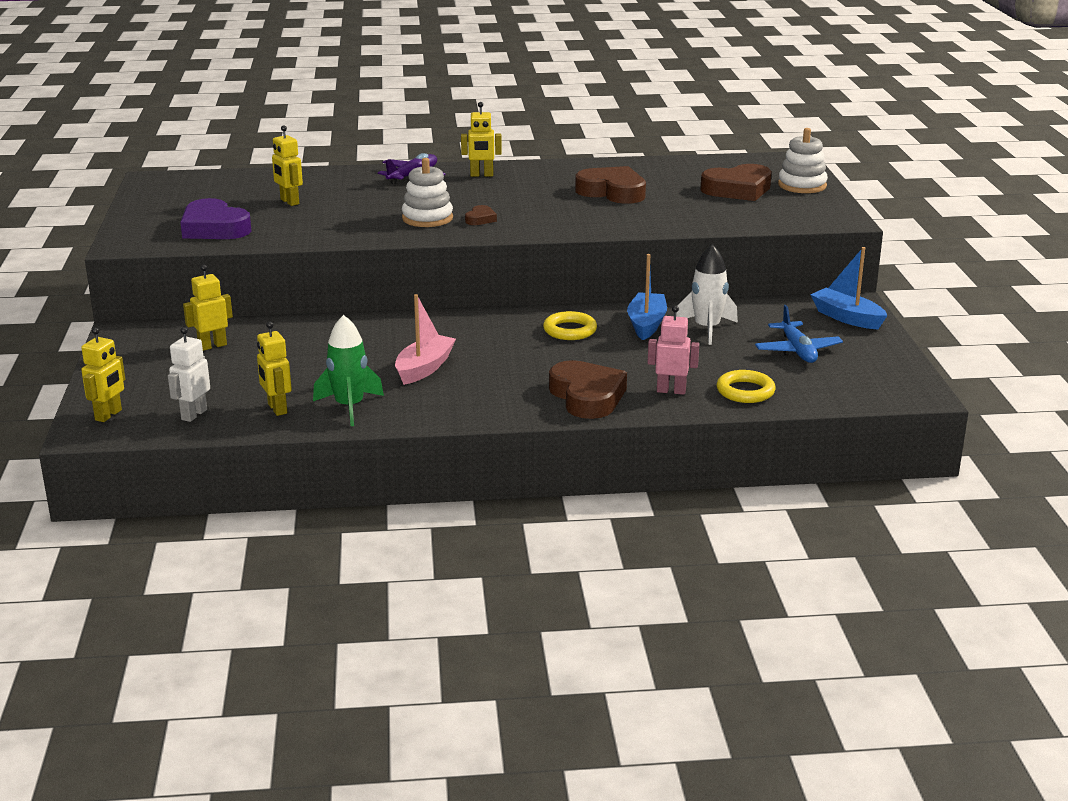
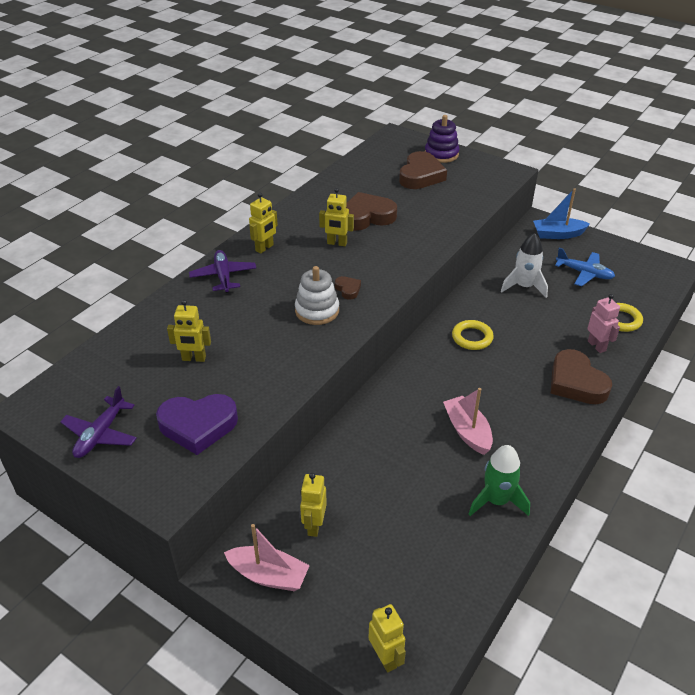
camera: 50 degrees left, 15 degrees up
white robot [168,327,210,422] -> none
yellow robot [257,322,292,416] -> yellow robot moved to [319,188,354,246]
brown heart [549,360,627,419] -> brown heart turned 135 degrees counterclockwise [550,349,612,404]
blue boat [627,254,667,340] -> none
pink robot [648,305,699,395] -> pink robot turned 105 degrees clockwise [587,294,620,353]
white stacking toy [778,128,828,193] -> purple stacking toy [425,115,459,163]
none -> purple plane [60,386,137,458]
none -> pink boat [224,524,310,591]

